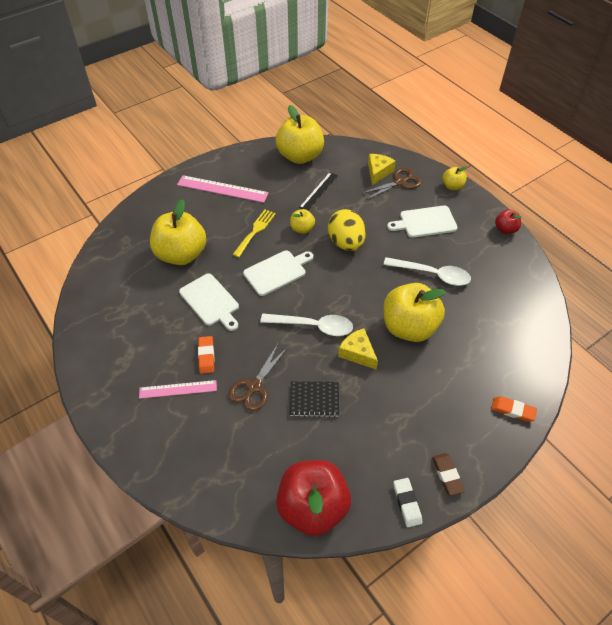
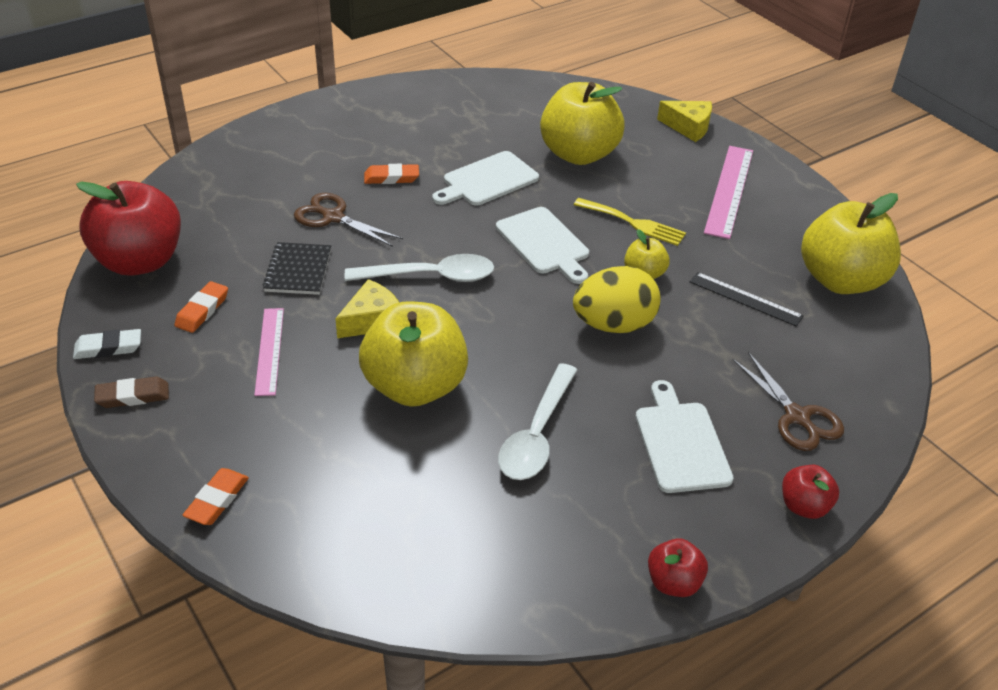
camera: 90 degrees right, 10 degrees down
pink ruler [139,380,217,399] -> pink ruler moved to [254,308,284,396]
white spoon [260,314,353,336] -> white spoon turned 105 degrees counterclockwise [345,254,494,282]
yellow cheese [368,154,396,185] -> yellow cheese moved to [657,101,712,142]
yellow apple [442,166,467,190] -> red apple [782,465,839,519]
none -> orange eraser [174,281,228,333]

